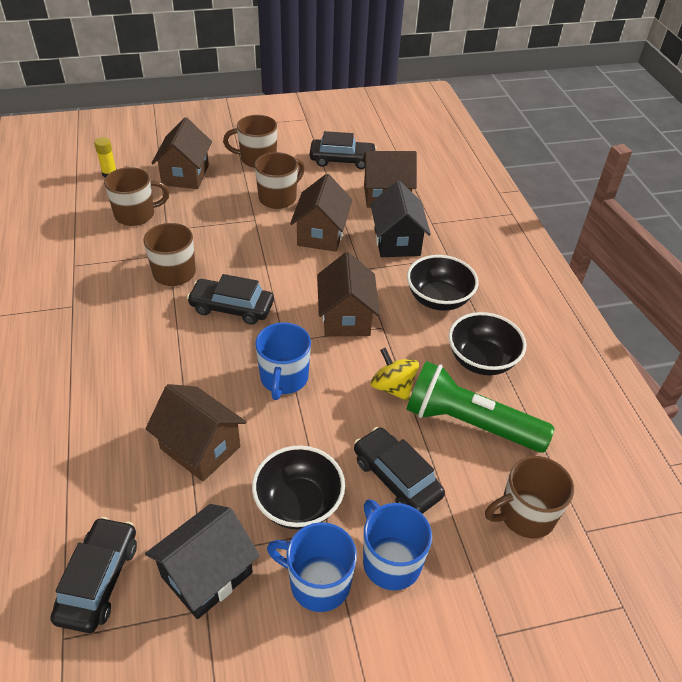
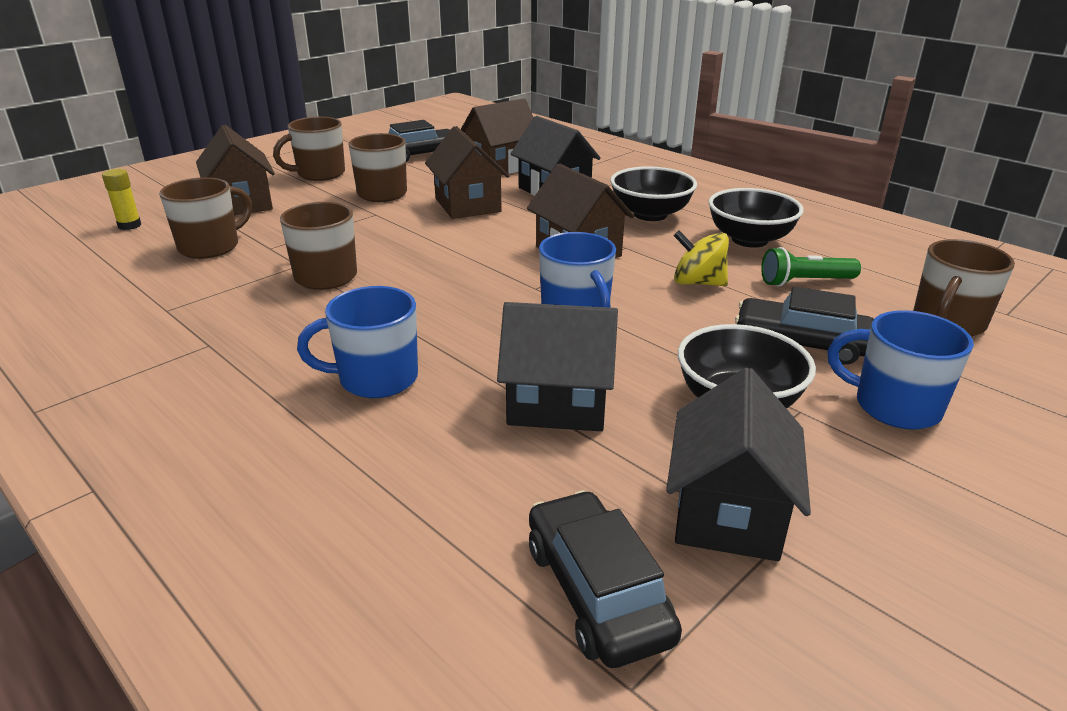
camera: 30 degrees left, 15 degrees down
brown house [145,384,246,481] -> black house [497,302,618,431]
black car [187,274,274,325] -> none
blue mug [267,522,357,612] -> blue mug moved to [297,286,418,398]
green flashlight [406,361,555,453] -> green flashlight [761,247,861,287], size x0.55

